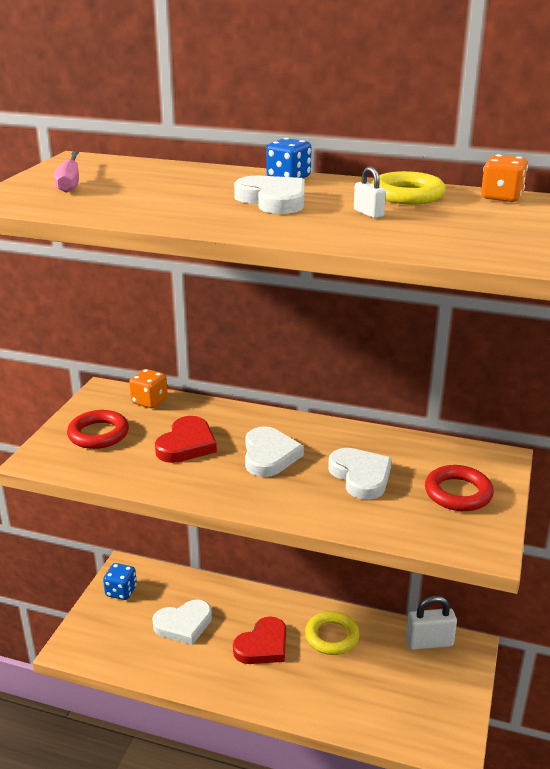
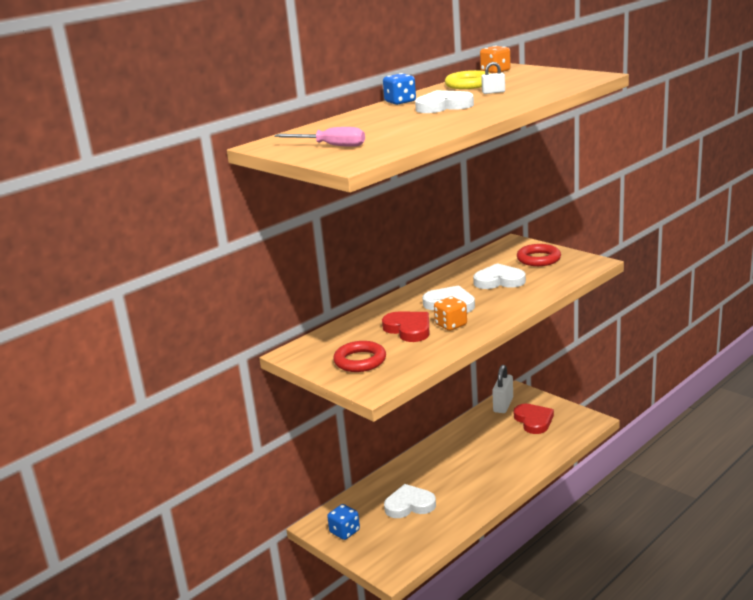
camera: 60 degrees left, 5 degrees down
orange dice [129,369,168,408] -> orange dice moved to [434,297,467,331]
white heart [152,599,212,645] -> white heart turned 105 degrees counterclockwise [384,484,436,518]
red heart [233,616,286,664] -> red heart moved to [514,404,554,434]
yellow ring [305,611,360,655] -> none

